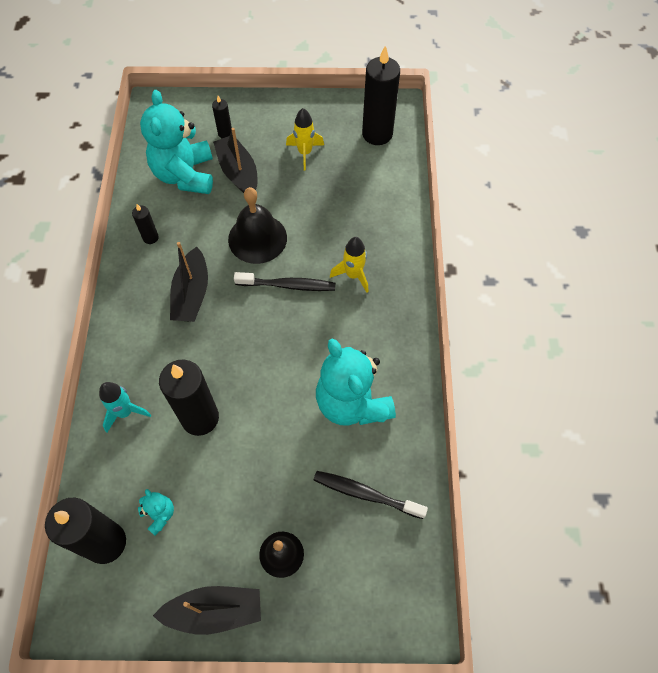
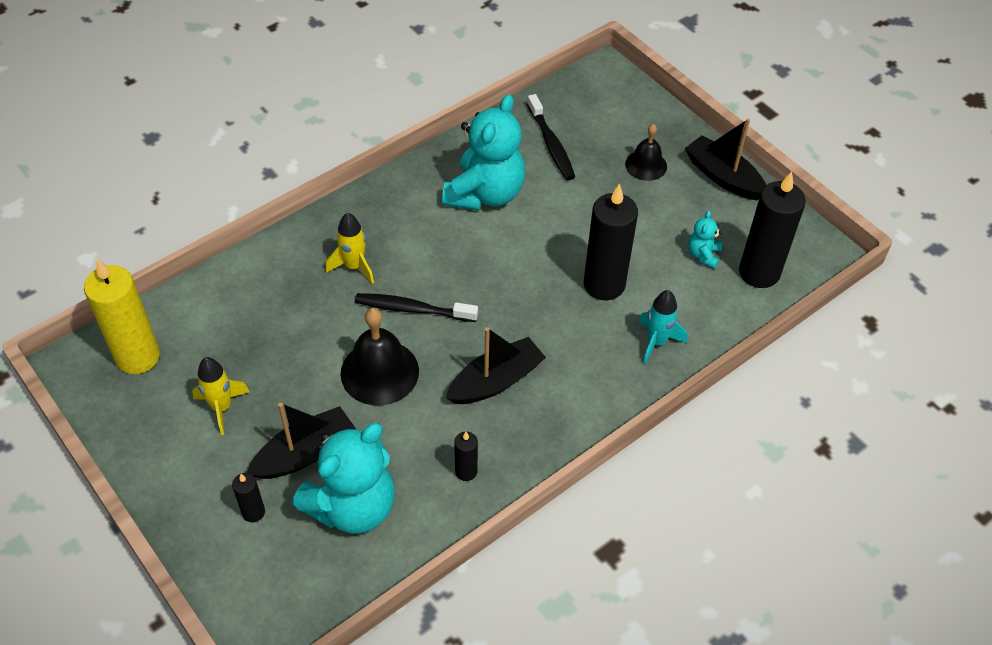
camera: 130 degrees left, 10 degrees down
black boat [213,128,258,193] -> black boat turned 150 degrees counterclockwise [247,403,356,479]
black toothbrush [234,272,335,291] -> black toothbrush turned 45 degrees counterclockwise [355,293,478,322]
black candle [362,46,400,145] -> yellow candle [84,259,160,374]

